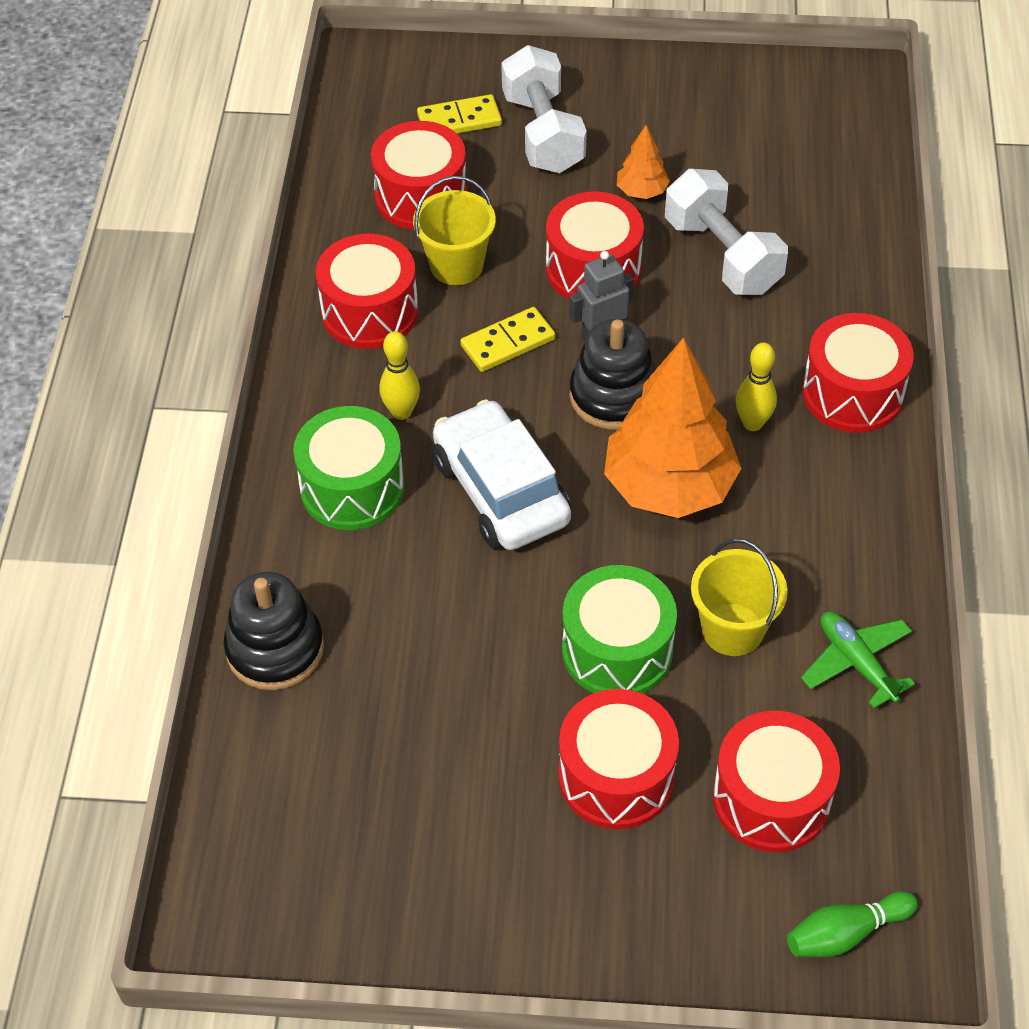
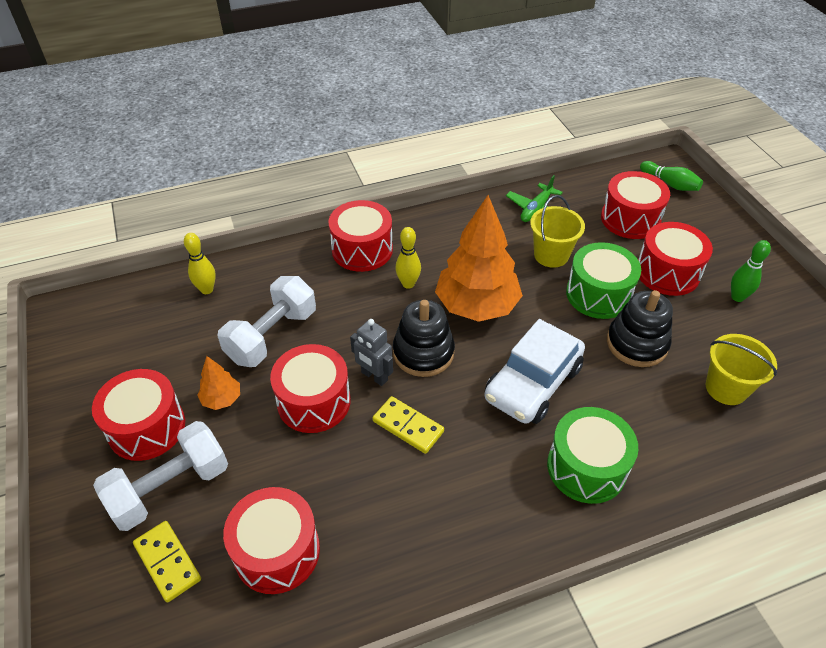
camera: 115 degrees left, 5 degrees down
black stacking toy [223,572,324,690] -> black stacking toy moved to [607,290,673,367]
red drum [316,234,418,349] -> red drum moved to [92,369,185,461]
yellow bowling pin [379,331,420,420] -> yellow bowling pin moved to [184,233,216,294]
yellow bucket [413,176,496,285] -> yellow bucket moved to [706,334,777,405]
none -> green bowling pin [731,240,771,302]

